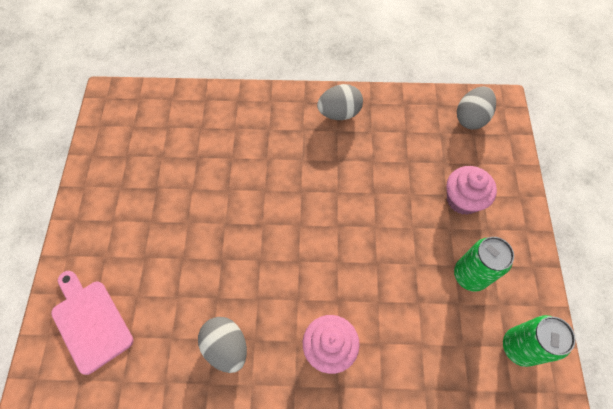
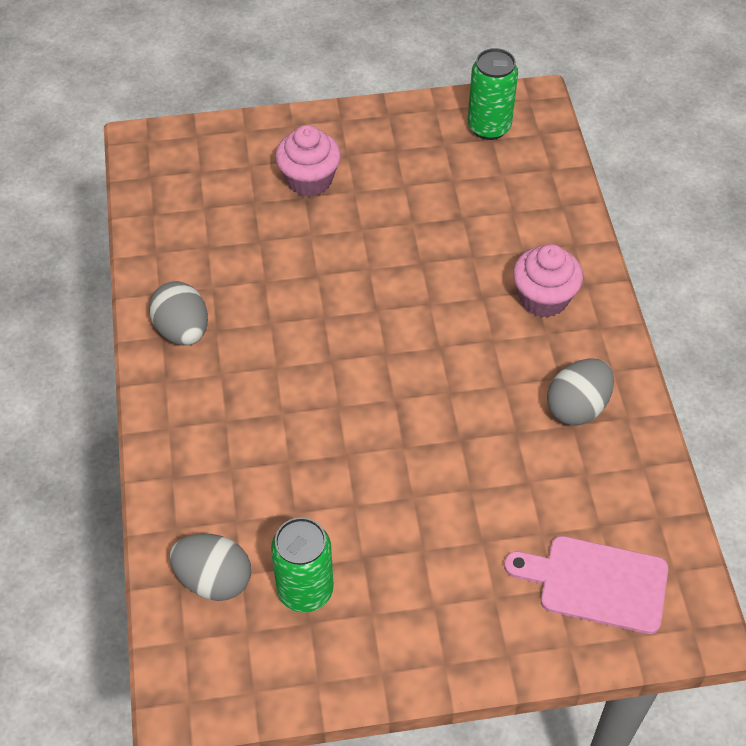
camera: 100 degrees left, 10 degrees down
pink cutting board [51,271,133,375] -> pink cutting board turned 60 degrees clockwise [504,536,668,634]
green can [454,237,514,292] -> green can moved to [271,517,334,613]
grey egg [457,87,496,129] -> grey egg moved to [170,534,251,601]

